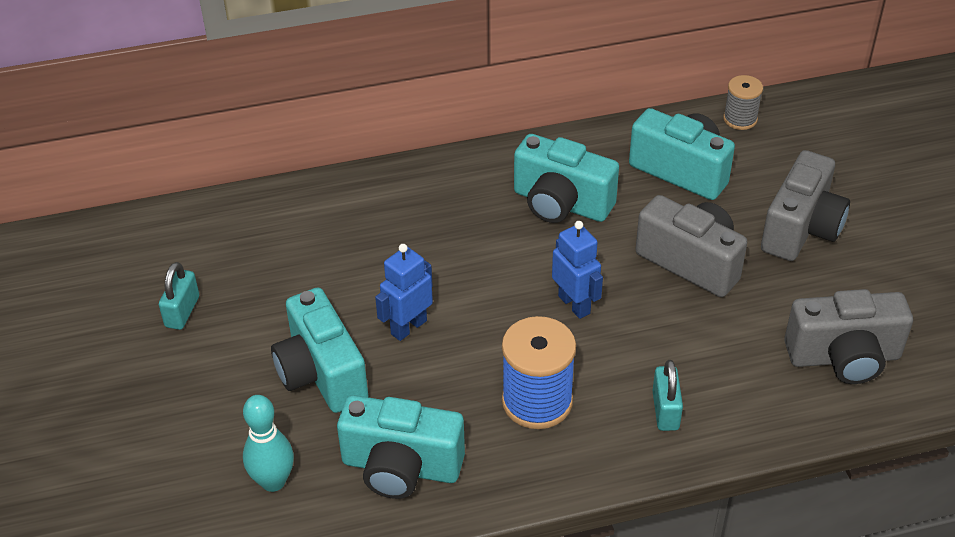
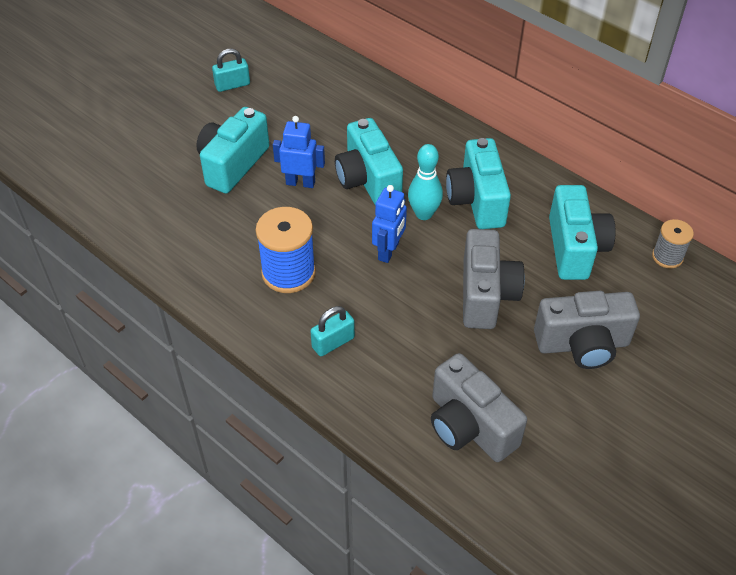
camera: 55 degrees right, 5 degrees up
turquoise bowling pin [243,395,294,492] -> turquoise bowling pin moved to [408,144,443,220]
turquoise camera [337,395,465,499] -> turquoise camera moved to [335,118,403,204]

